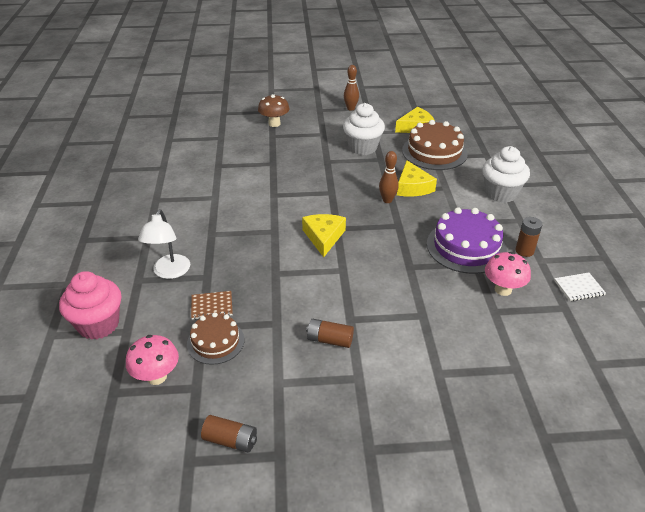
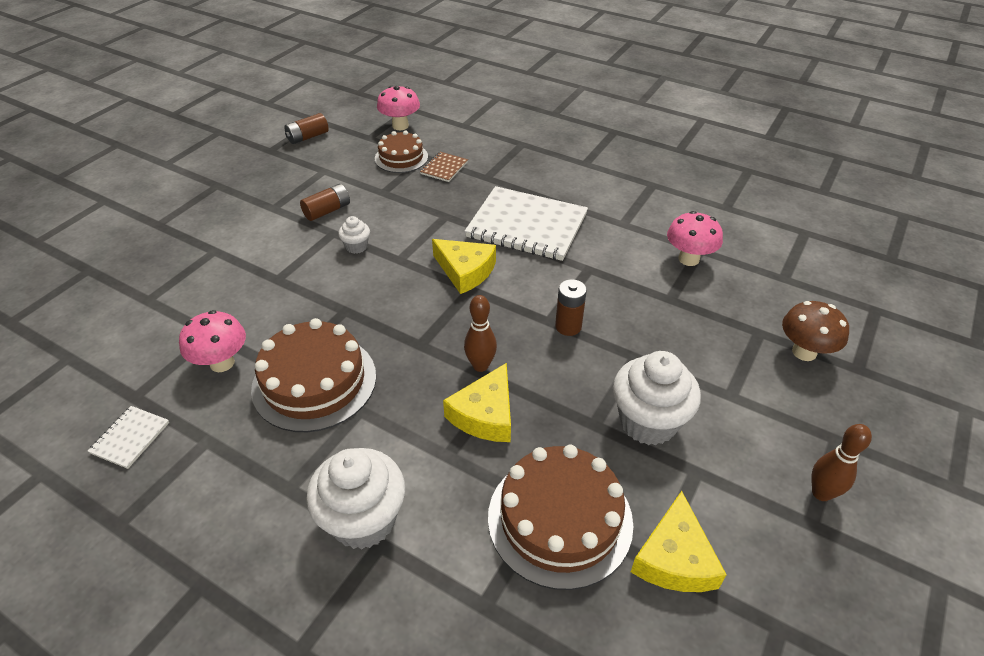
camera: 125 degrees right, 5 degrees up
pink cupcake [59,271,121,340] -> none
white lamp [138,209,190,279] -> none
yellow cheese [397,161,437,196] -> yellow cheese turned 90 degrees counterclockwise [443,363,511,442]
purple cake [427,207,507,274] -> brown cake [251,318,376,432]
brown battery [515,217,543,257] -> brown battery moved to [555,279,587,336]
none -> white cupcake [338,216,370,254]
none -> white notebook [465,186,588,261]
none -> pink mushroom [667,211,723,266]

